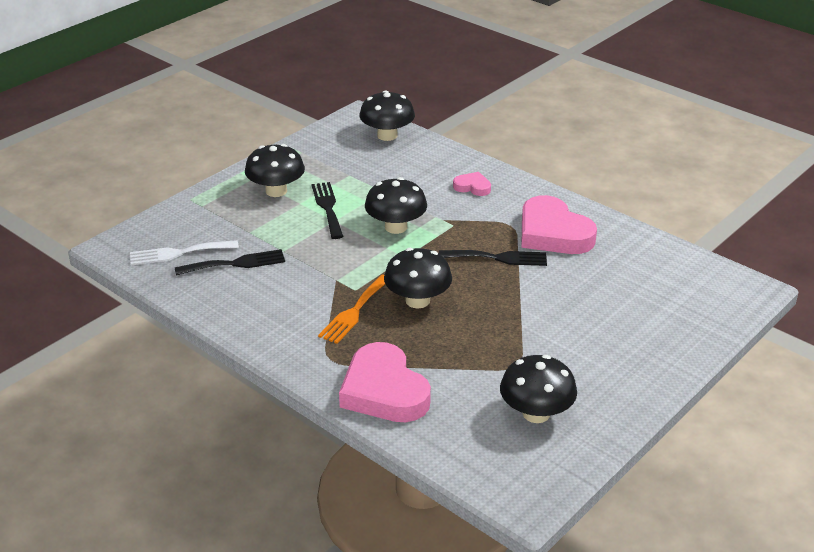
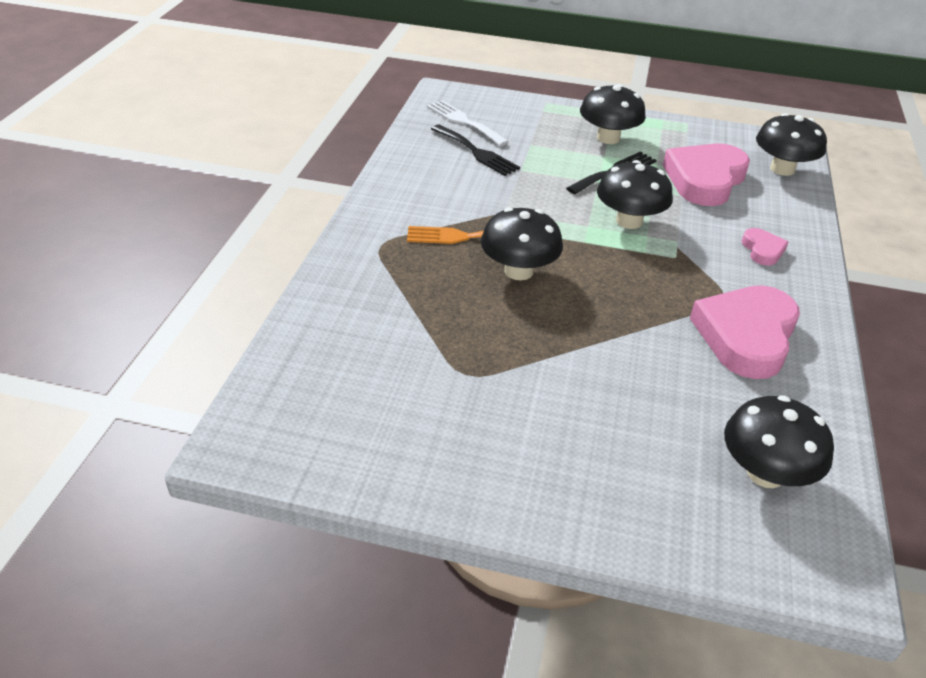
camera: 60 degrees right, 5 degrees up
pink heart [339,342,431,422] -> pink heart moved to [663,143,750,206]
black fork [439,250,547,266] -> none
black mushroom [500,355,577,423] -> black mushroom moved to [724,395,834,488]

